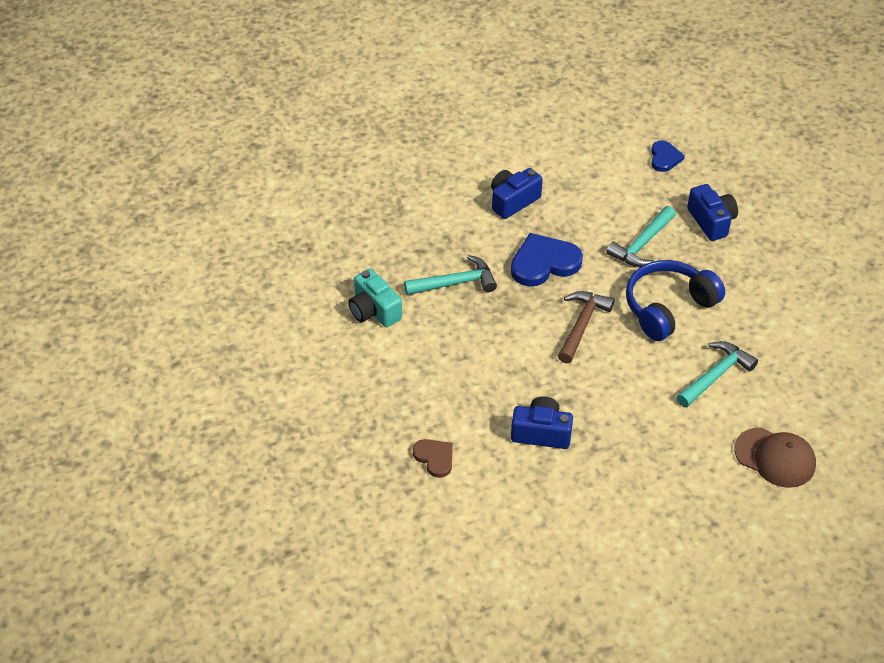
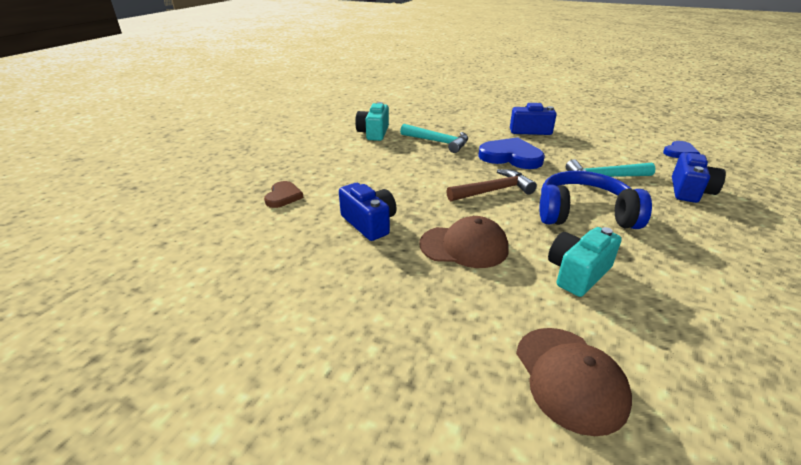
camera: 45 degrees right, 15 degrees down
turquoise hammer [677,341,758,408] -> turquoise camera [548,227,622,297]
none -> brown cap [419,216,509,268]

